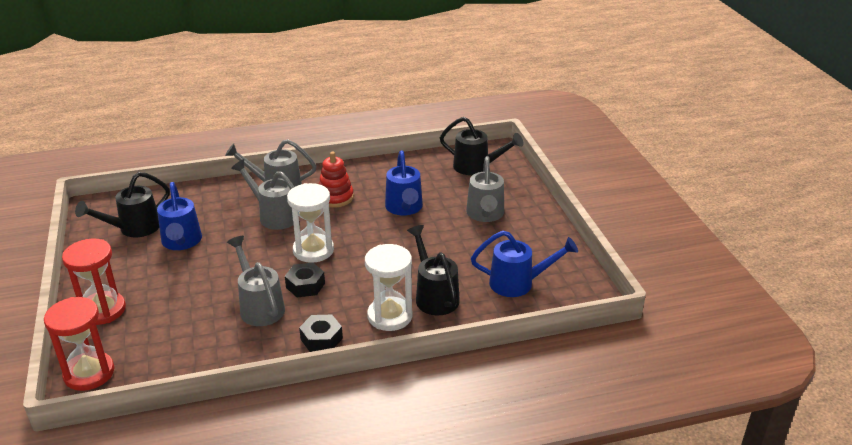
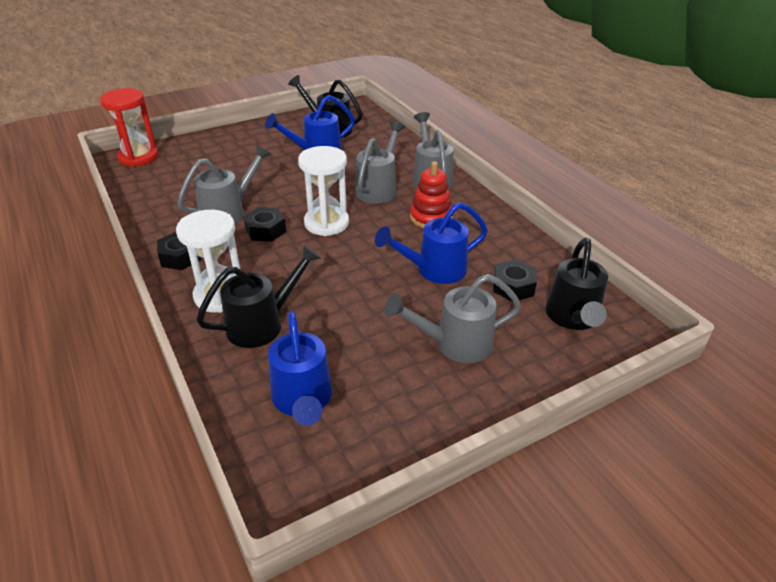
camera: 75 degrees right, 5 degrees up
red hourglass [62,238,126,325] -> none
none -> black nut [493,259,537,301]

